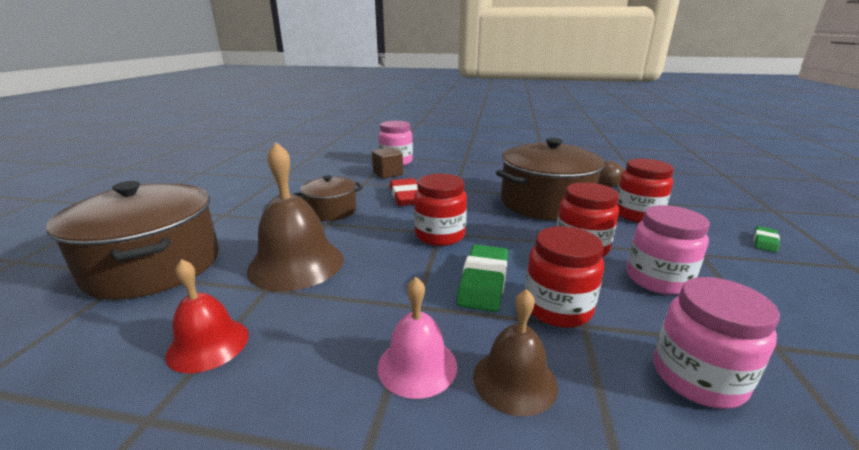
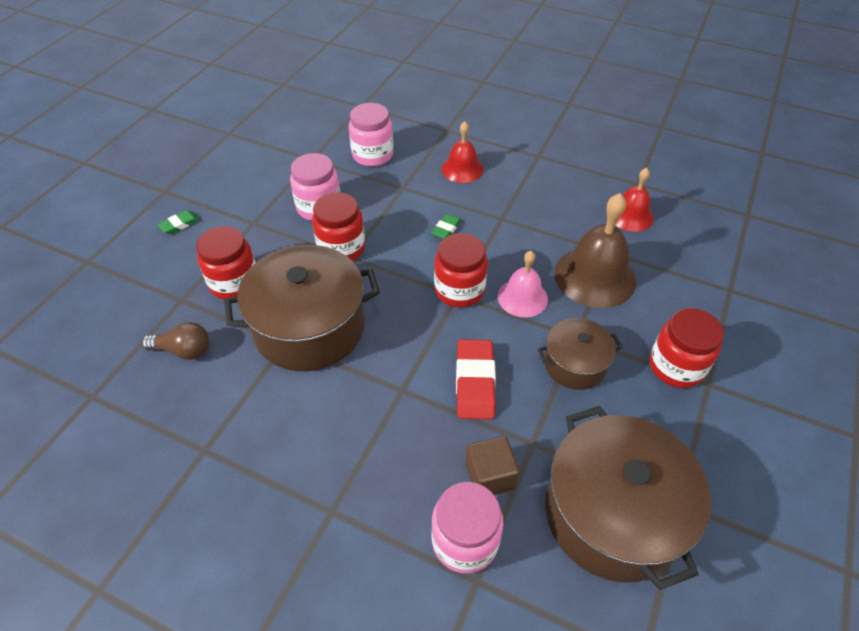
camera: 165 degrees left, 25 degrees up
brown pot [46,181,219,300] -> brown pot moved to [545,406,711,590]
pink bell [377,277,457,399] -> pink bell moved to [498,251,548,317]
green eraser [457,244,508,312] -> green eraser [431,214,461,239], size x0.54
brown bell [473,289,558,416] -> red bell [441,121,483,183]
red jar [525,226,604,328] -> red jar moved to [650,308,724,388]

